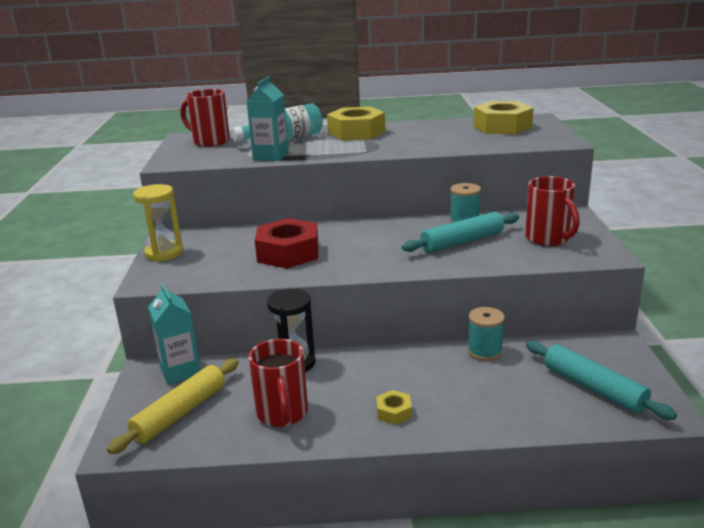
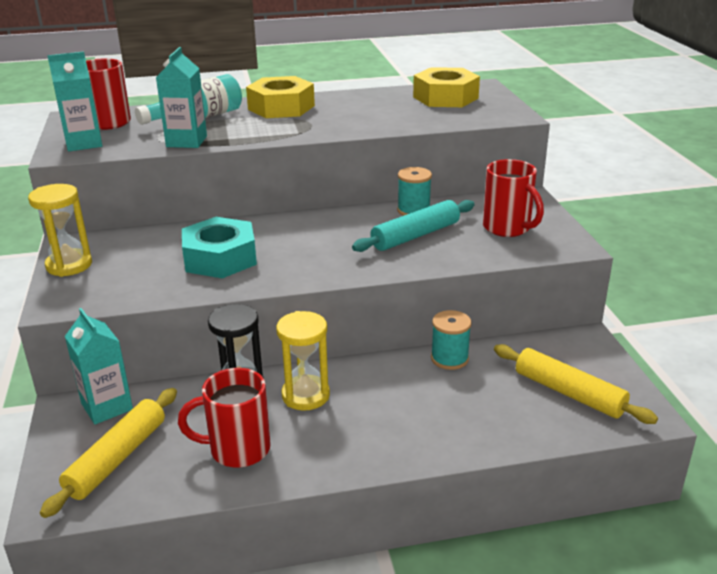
camera: 10 degrees left, 5 degrees up
red mug [248,339,308,427] -> red mug turned 105 degrees clockwise [178,368,271,468]
red nut [255,218,319,269] -> turquoise nut [182,217,257,278]
yellow nut [376,390,412,425] -> none
turquoise rolling pin [526,341,677,420] -> yellow rolling pin [494,344,658,424]
none -> turquoise carton [47,52,102,152]
none -> yellow hourglass [276,311,330,411]

